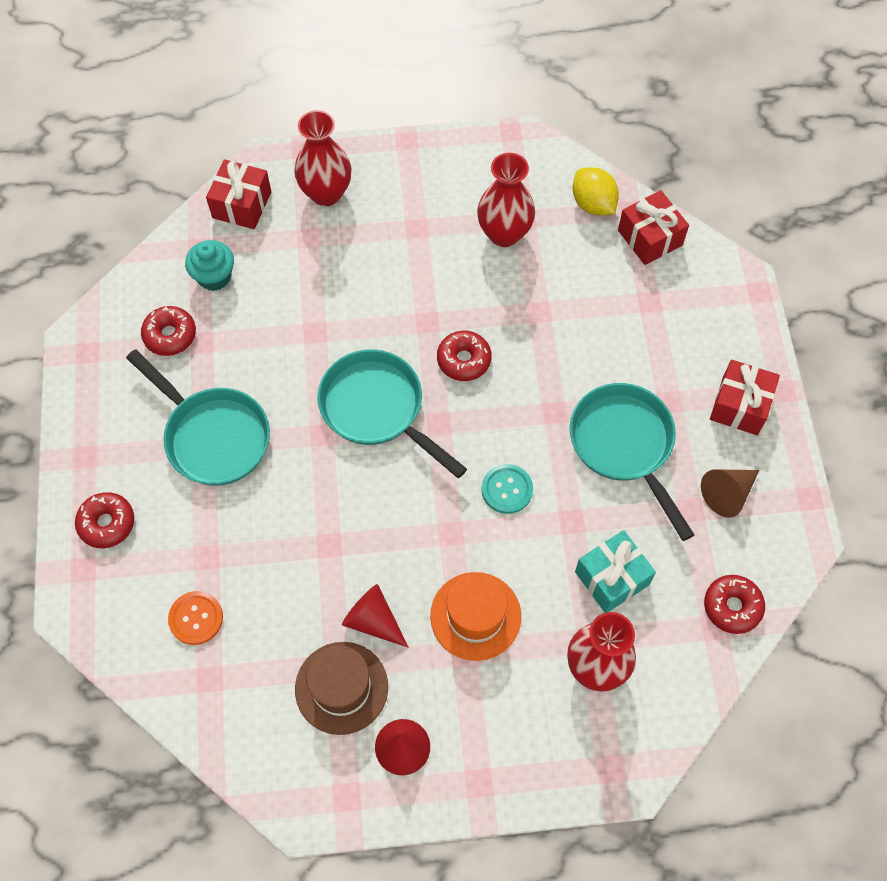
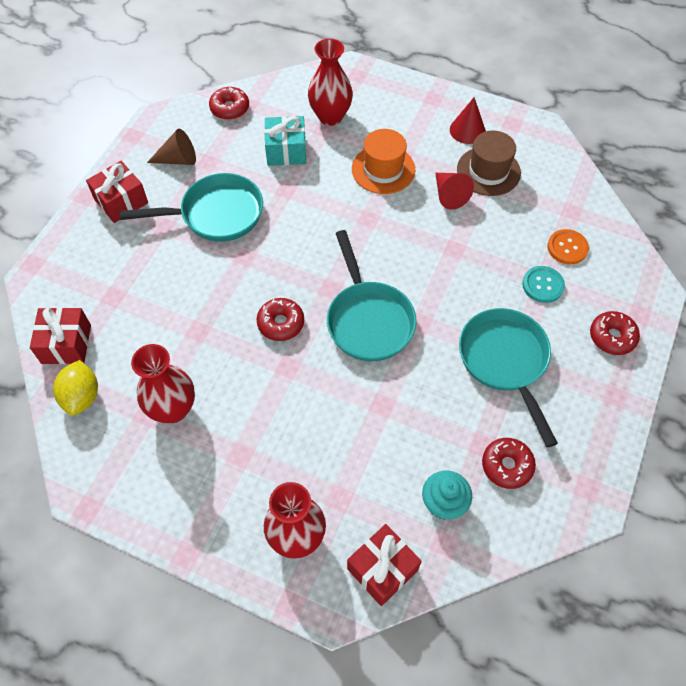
camera: 150 degrees left, 5 degrees down
turquoise button [482,464,533,514] -> turquoise button moved to [522,266,565,303]
turquoise pan [570,383,694,541] -> turquoise pan turned 105 degrees counterclockwise [120,173,263,242]

